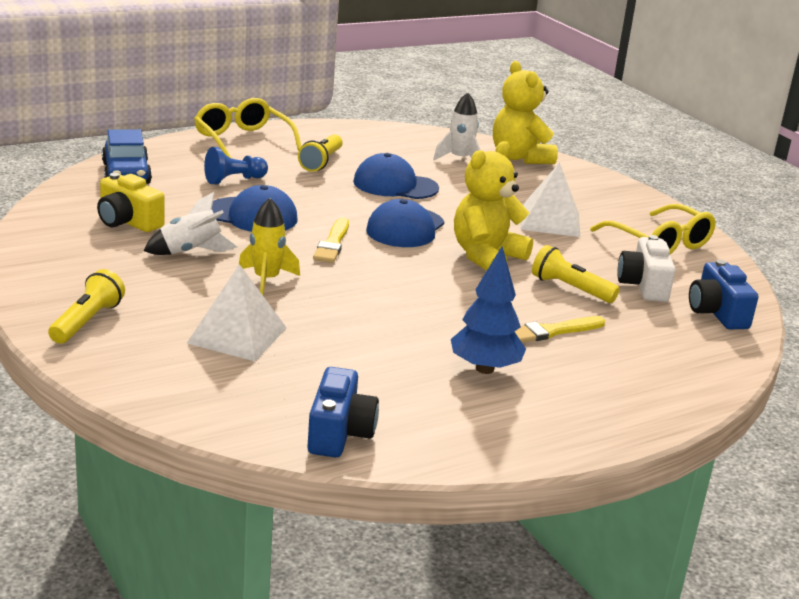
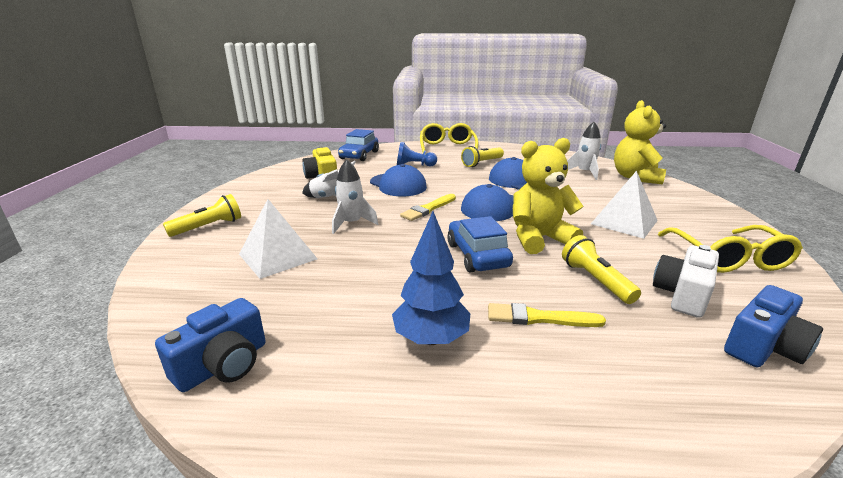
camera: 35 degrees right, 0 degrees up
yellow rocket [239,198,300,295] -> white rocket [332,159,378,234]
blue camera [689,260,758,329] -> blue camera turned 150 degrees counterclockwise [724,285,823,367]
none -> blue car [447,216,513,273]

